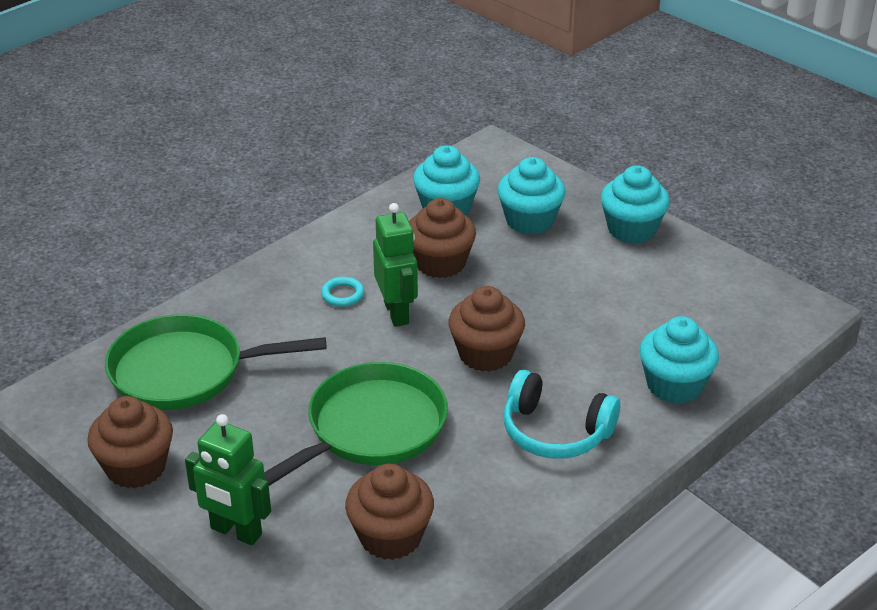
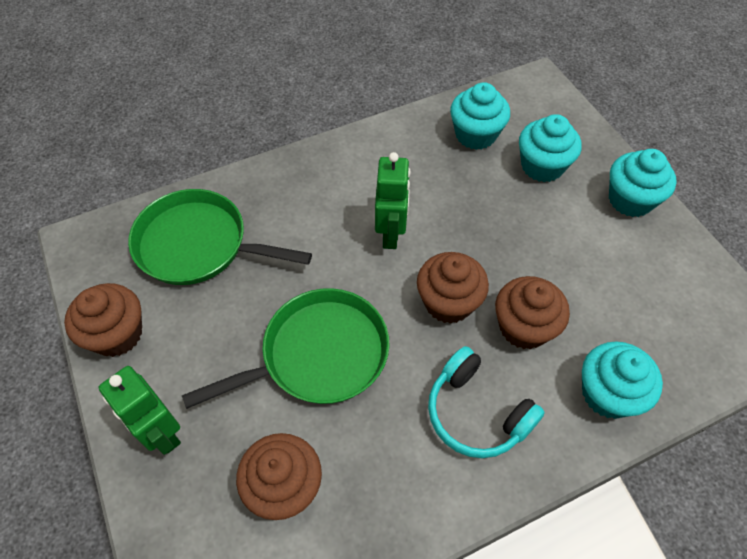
camera: 20 degrees right, 20 degrees up
turquoise ring [321,277,364,307] -> none
brown cupcake [409,198,476,278] -> brown cupcake moved to [495,276,570,349]

